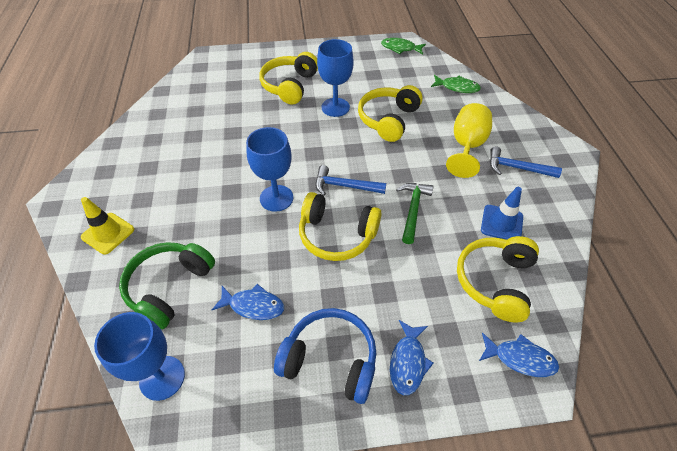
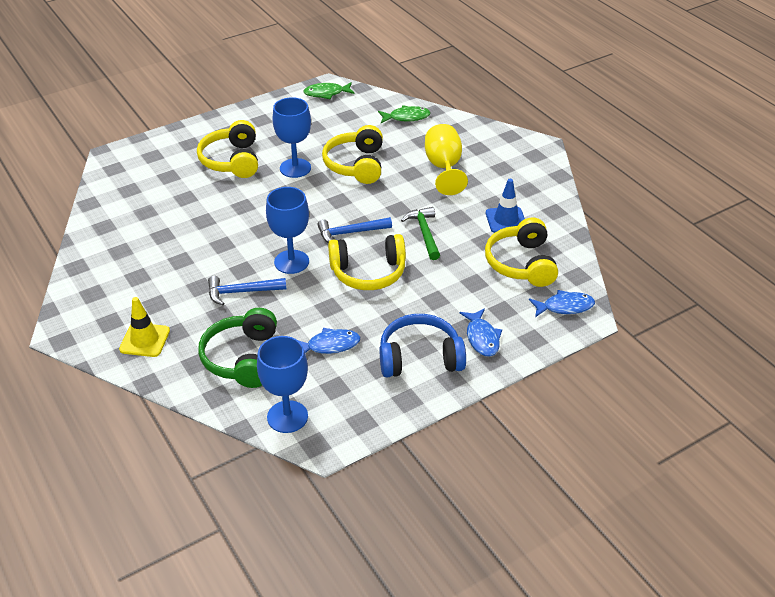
camera: 25 degrees left, 10 degrees down
blue hammer [490,147,562,178] -> blue hammer moved to [208,276,286,306]

